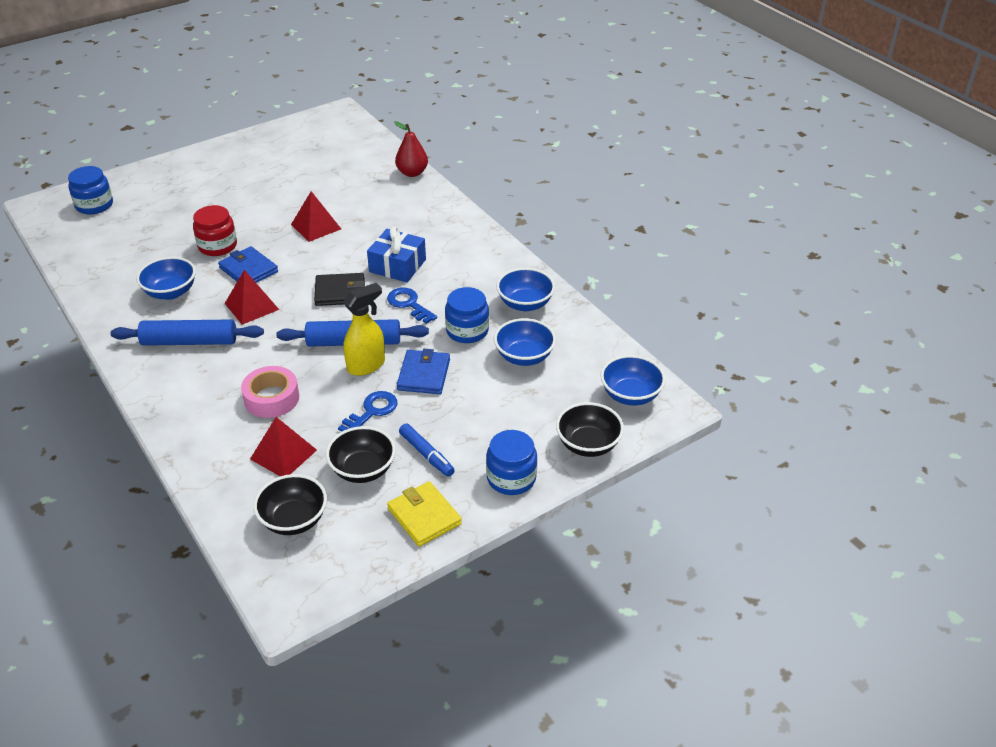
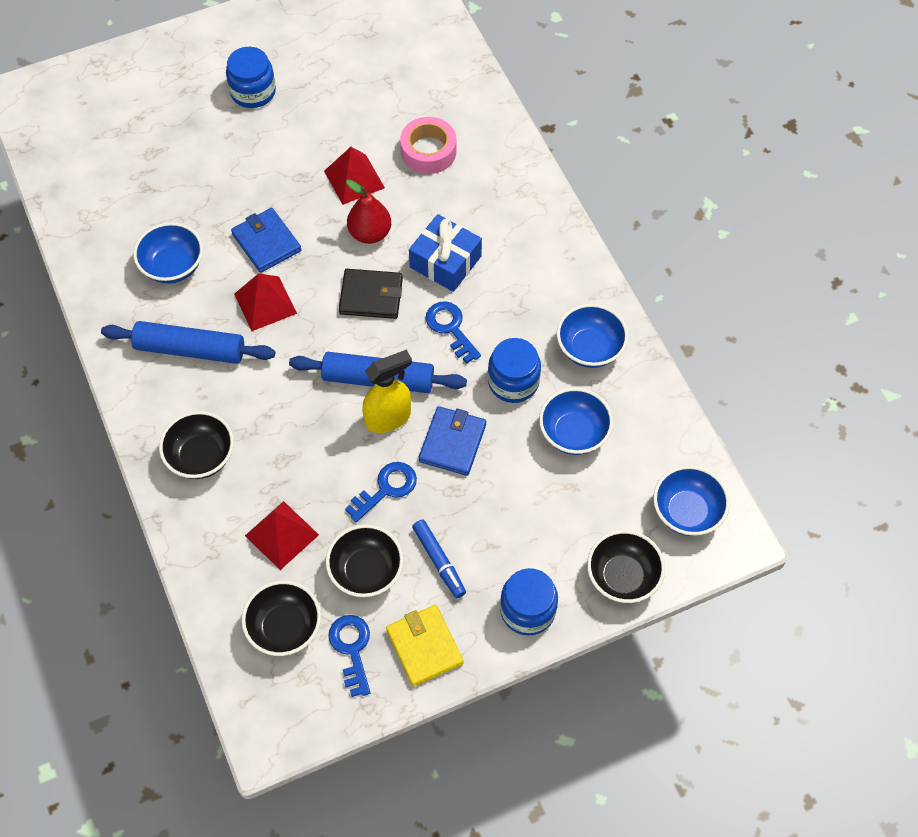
camera: 10 degrees right, 20 degrees up
blue jar [68,166,113,215] -> blue jar moved to [226,47,276,108]
red jar [193,205,237,256] -> none
pink tape [241,366,299,418] -> pink tape moved to [400,117,456,174]
red pear [394,121,428,177] -> red pear moved to [346,179,391,244]
none -> black bowl [159,411,234,479]
none -> blue key [328,615,371,697]

